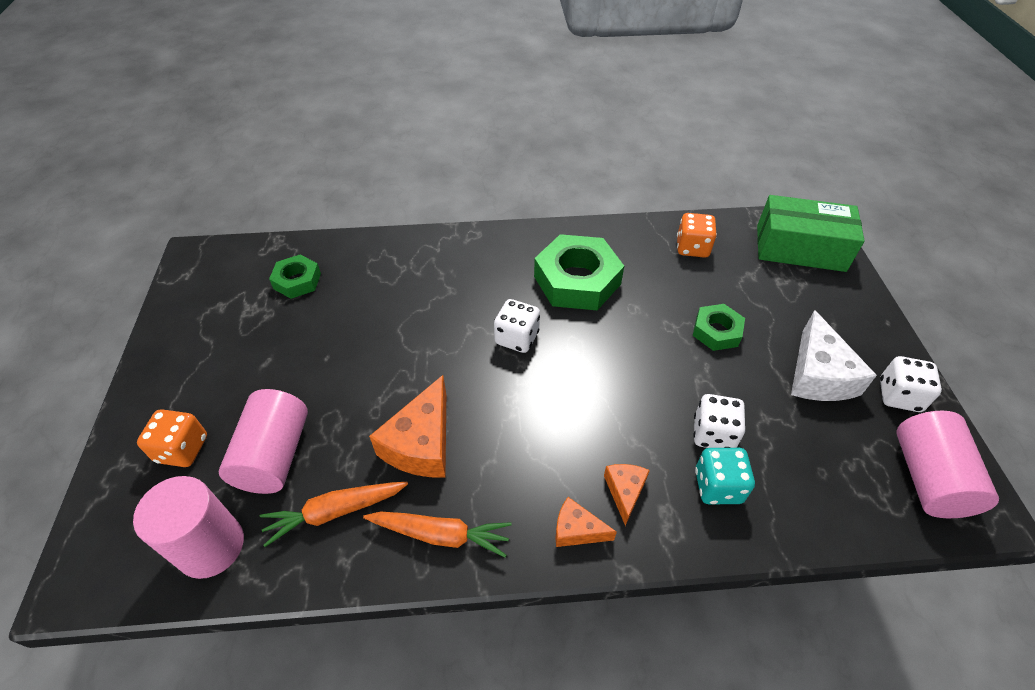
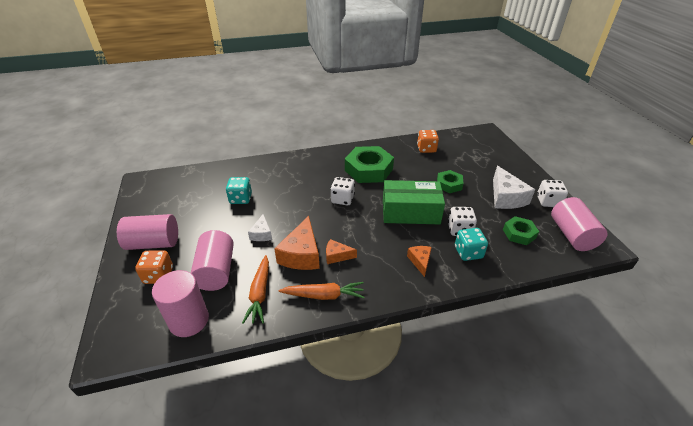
camera: 10 degrees left, 10 degrees down
orange carrot [260,482,408,547] -> orange carrot turned 60 degrees counterclockwise [242,255,269,324]
green nut [269,255,321,299] -> green nut moved to [503,216,539,245]
orange cheese [556,497,617,547] -> orange cheese moved to [326,239,357,264]
green box [757,195,865,272] -> green box moved to [383,180,445,224]
none -> pink cylinder [117,214,178,250]
none -> turquoise dice [226,177,252,204]
none -> white cheese [248,214,272,241]

